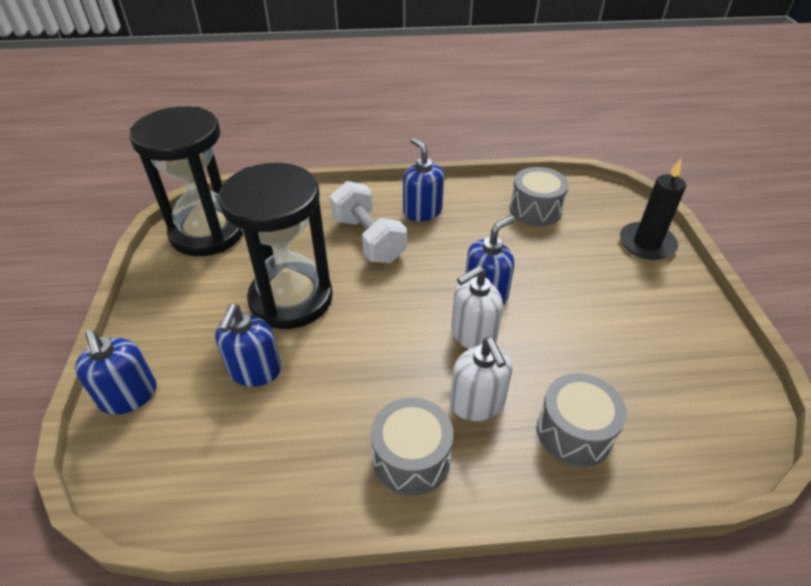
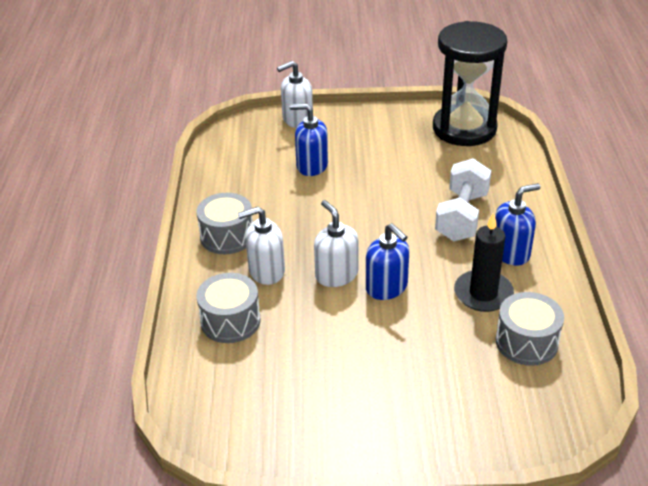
camera: 95 degrees right, 5 degrees down
blue soap dispenser [75,330,157,415] -> white soap dispenser [277,61,313,128]
black hourglass [218,163,333,329] -> none
white dumbbell [330,181,407,263] -> white dumbbell turned 45 degrees counterclockwise [435,158,491,241]
black candle [620,159,686,260] -> black candle moved to [454,212,514,312]

